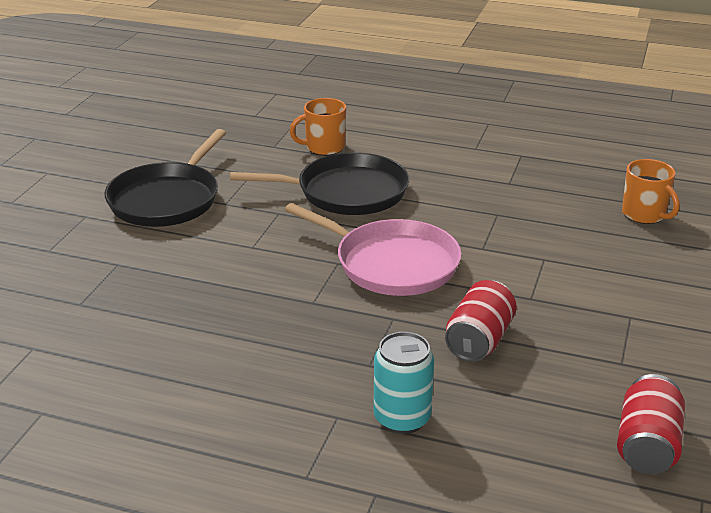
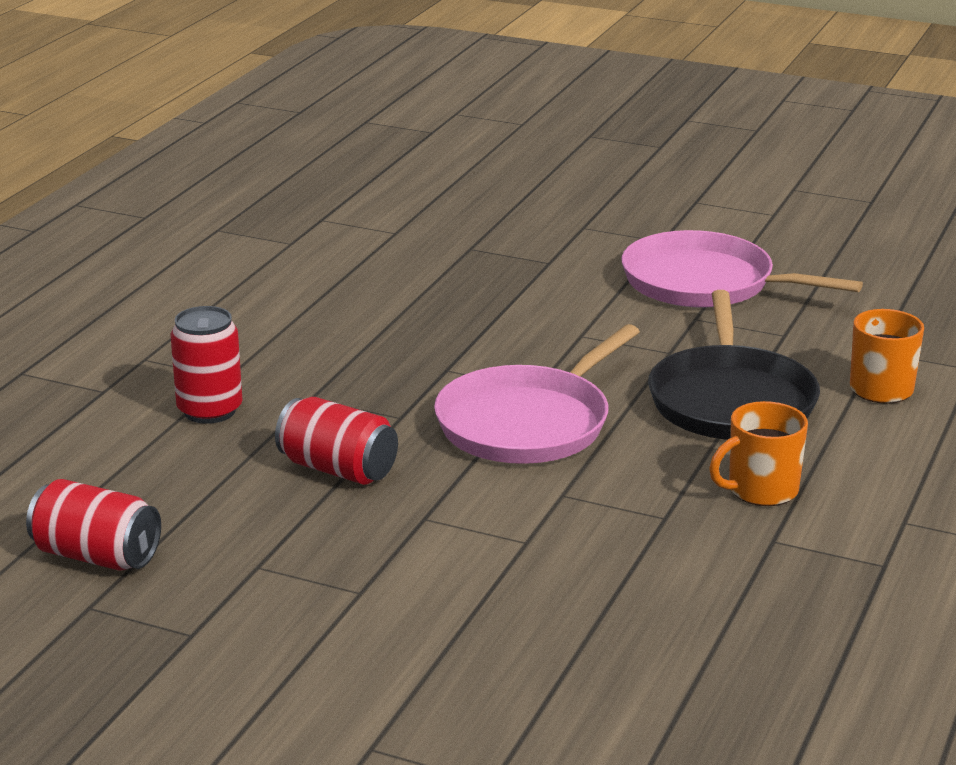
camera: 95 degrees right, 5 degrees down
black pan [105,129,226,227] -> pink pan [621,230,863,308]
turquoise can [373,332,434,434] -> red can [170,306,242,424]
orange mug [622,159,680,224] -> orange mug moved to [709,401,808,506]

